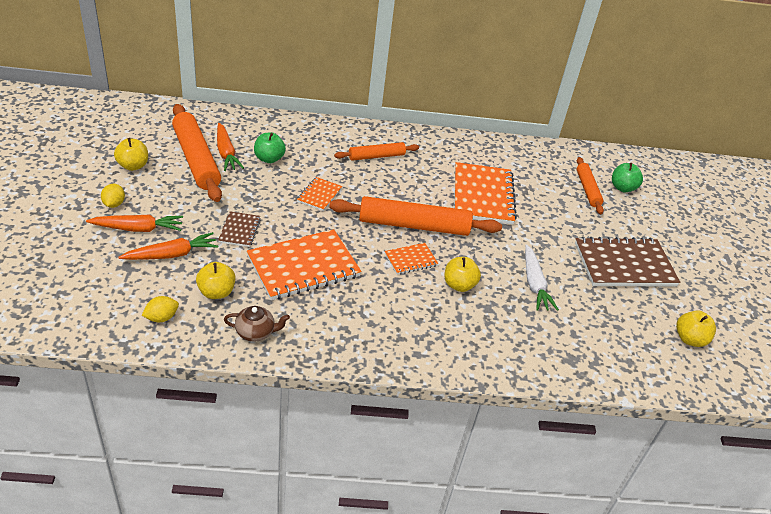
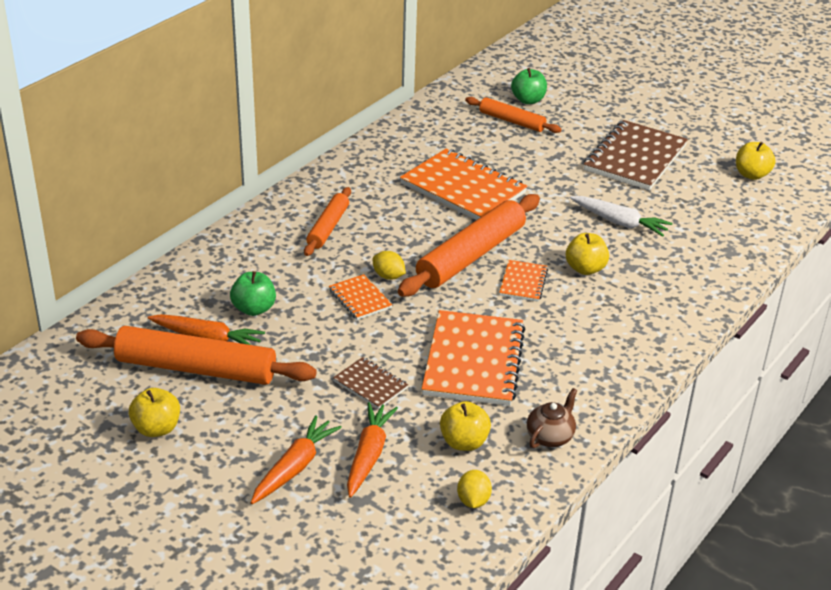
camera: 50 degrees left, 5 degrees down
yellow lemon [101,184,125,208] -> yellow lemon moved to [373,251,406,280]

